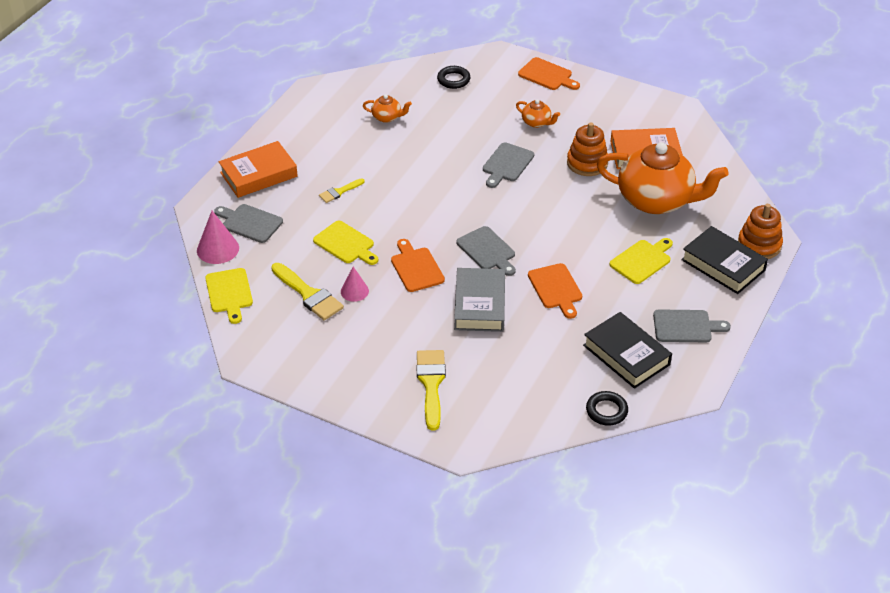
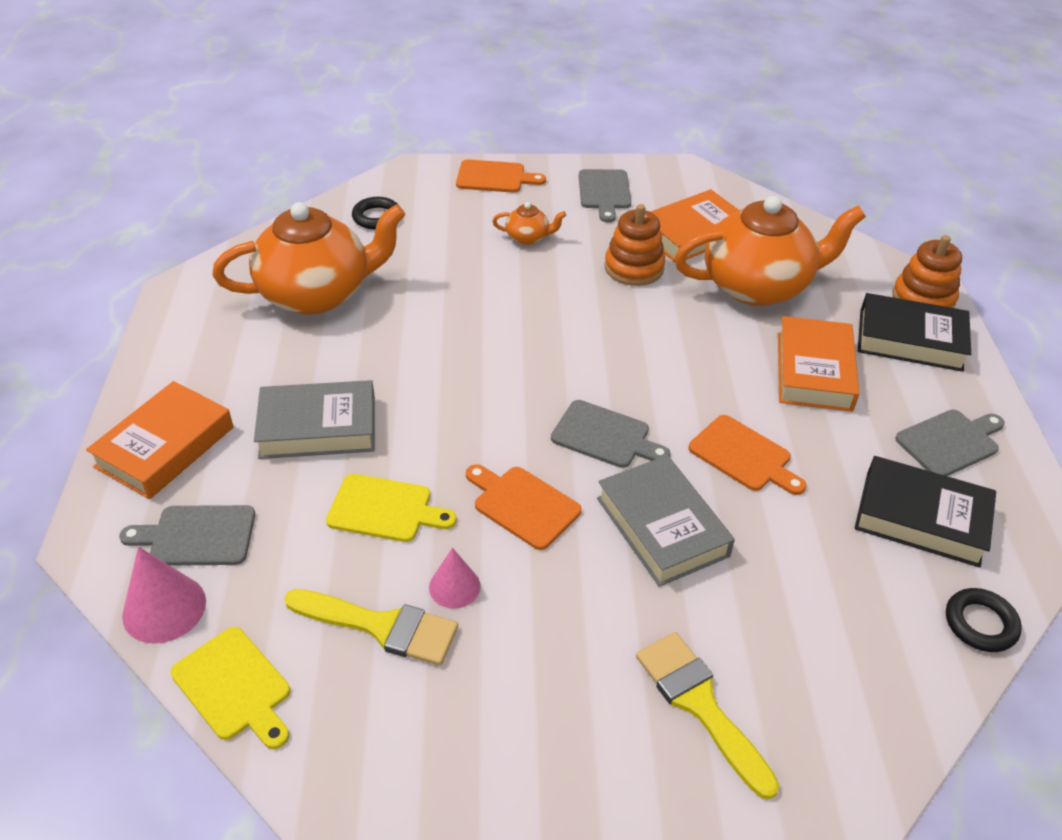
camera: 30 degrees left, 0 degrees up
yellow brush [319,178,364,203] -> grey book [254,380,375,459]
orange teapot [363,94,412,123] -> orange teapot [212,202,406,315], size x2.42
grey cutting board [483,142,534,188] -> grey cutting board moved to [579,169,631,223]
yellow cutting board [610,238,673,284] -> orange book [778,316,859,412]

